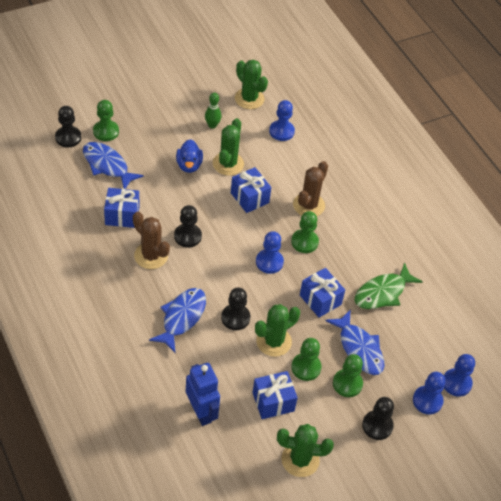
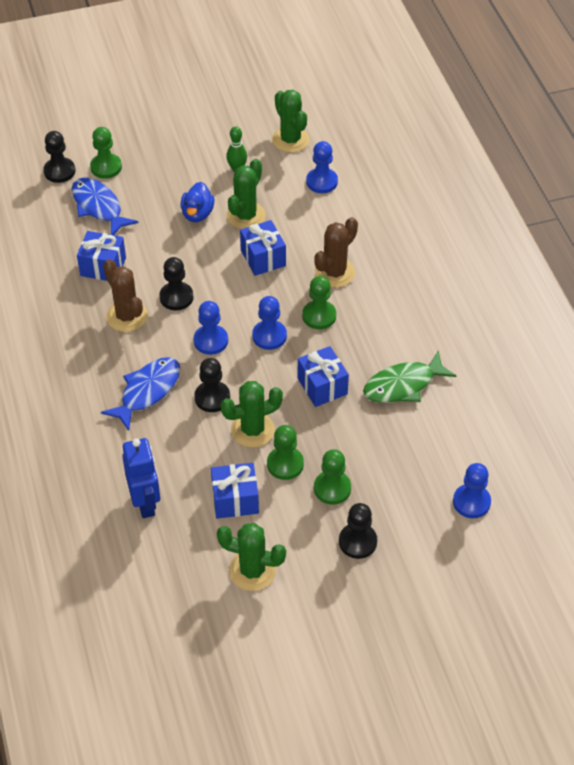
camera: 15 degrees right, 0 degrees up
blue fish [325,309,385,375] -> none
blue pawn [413,372,445,415] -> blue pawn moved to [193,301,228,355]

